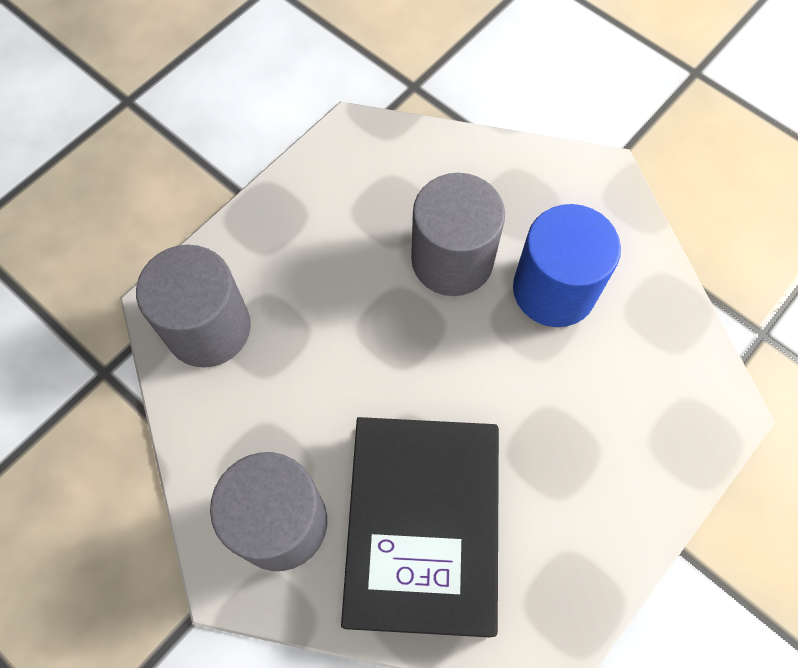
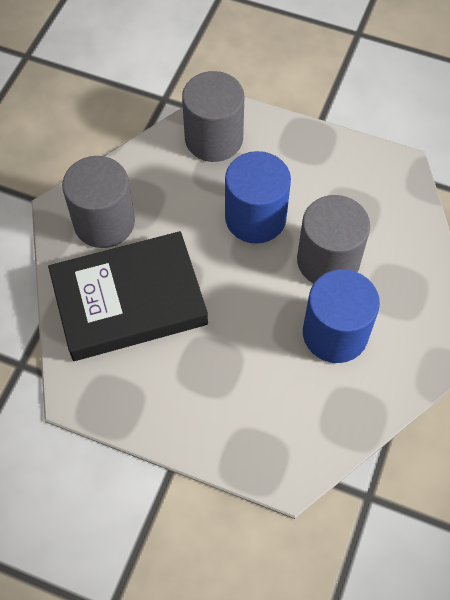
camera: 70 degrees right, 5 degrees down
none -> blue cylinder [225,151,291,244]

